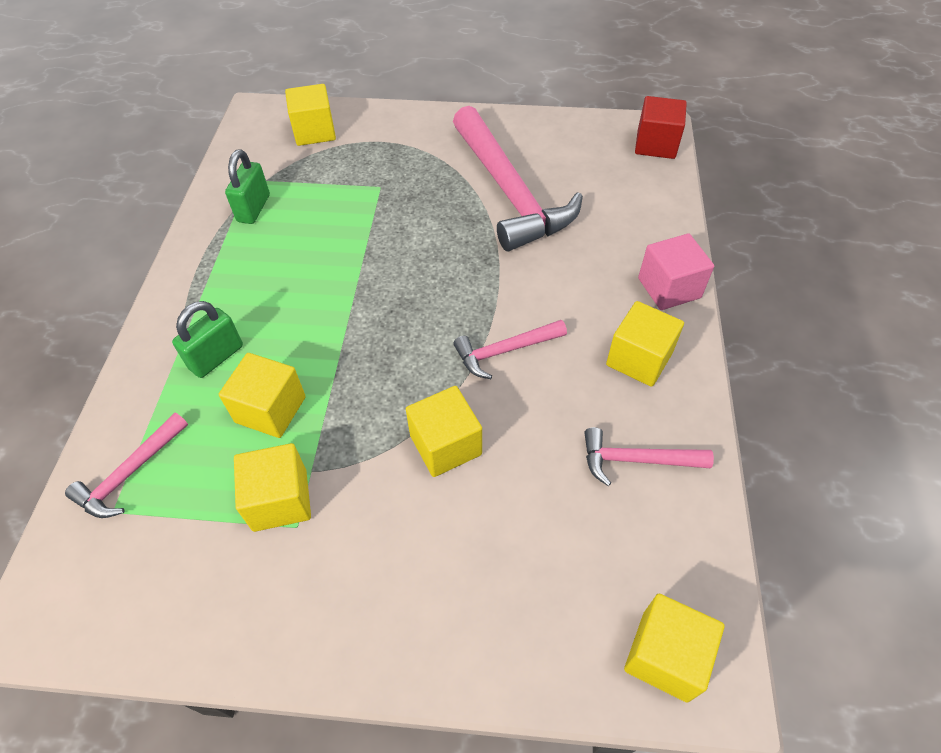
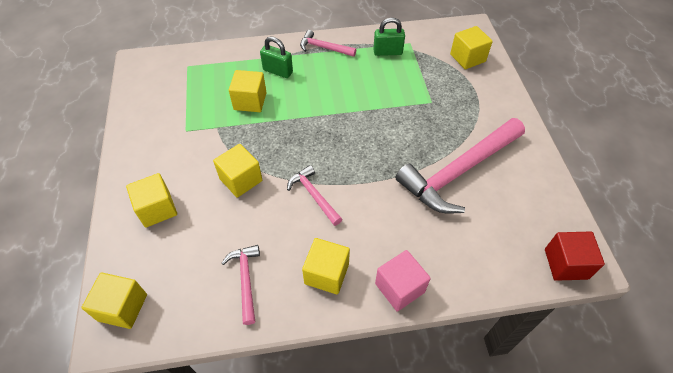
camera: 75 degrees right, 0 degrees up
pink hammer [65,413,188,518] -> pink hammer moved to [300,30,356,57]
yellow cube [234,443,311,532] -> yellow cube moved to [126,173,177,228]

